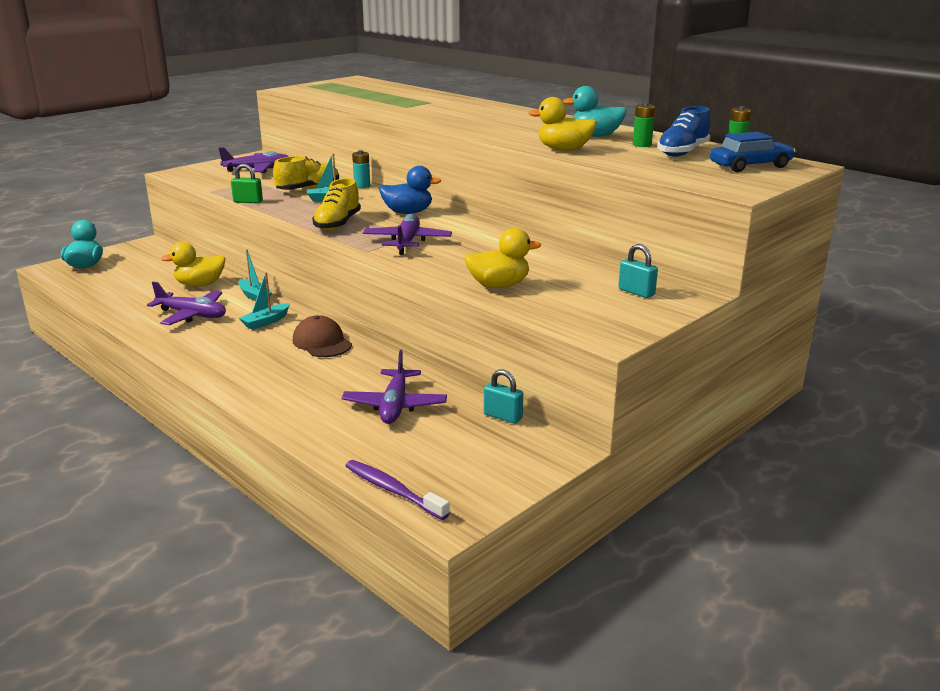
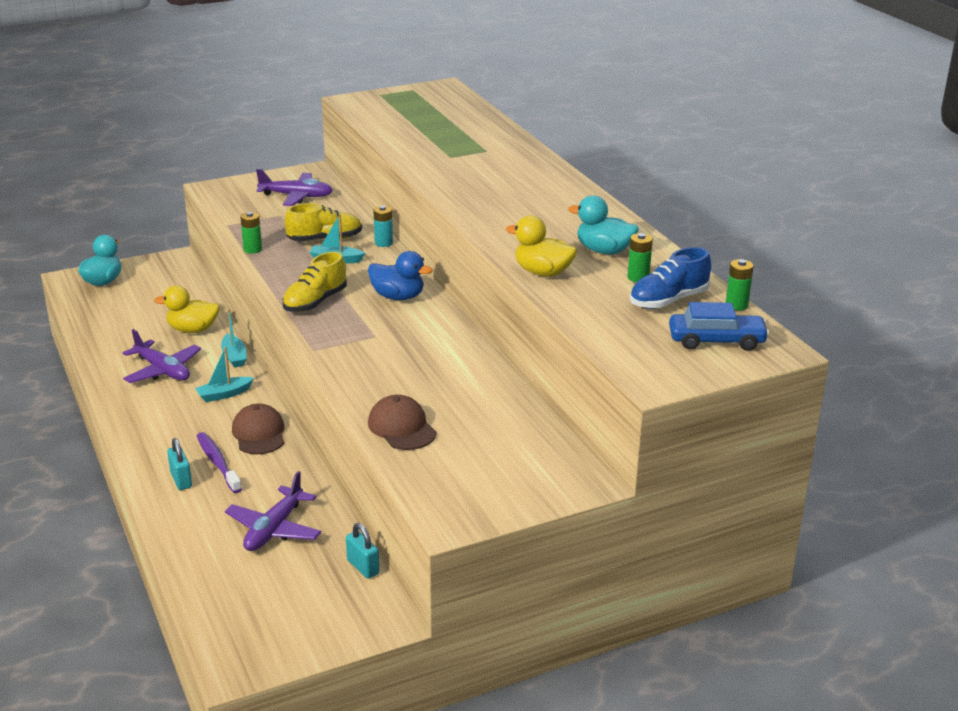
camera: 20 degrees right, 5 degrees up
green padlock [231,164,263,203] -> green battery [240,212,262,254]
purple toothbrush [345,460,450,520] -> purple toothbrush moved to [197,432,242,493]
purple plane [363,214,452,255] -> none
yellow duck [464,228,541,288] -> brown cap [368,395,436,450]
turquoise padlock [618,244,658,298] -> turquoise padlock moved to [167,438,192,490]

